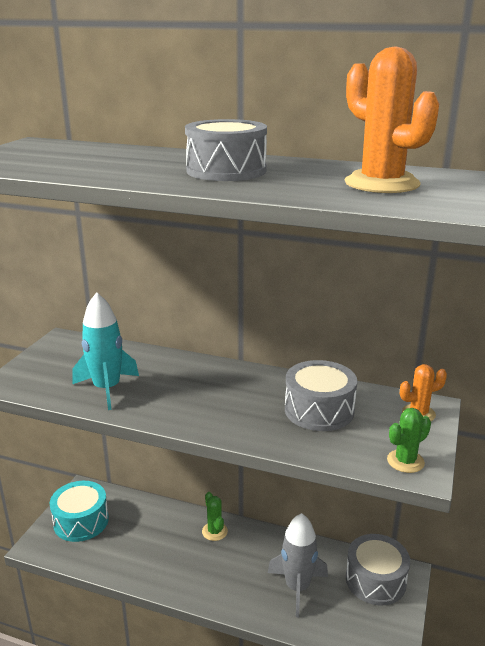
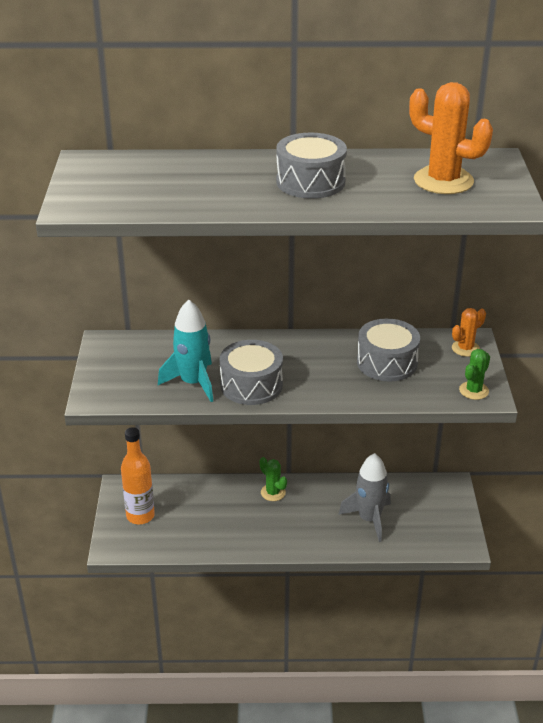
camera: 20 degrees left, 10 degrees up
turquoise drum [50,481,109,542] -> orange bottle [121,427,155,524]
grey drum [346,534,410,605] -> grey drum moved to [219,340,283,405]

